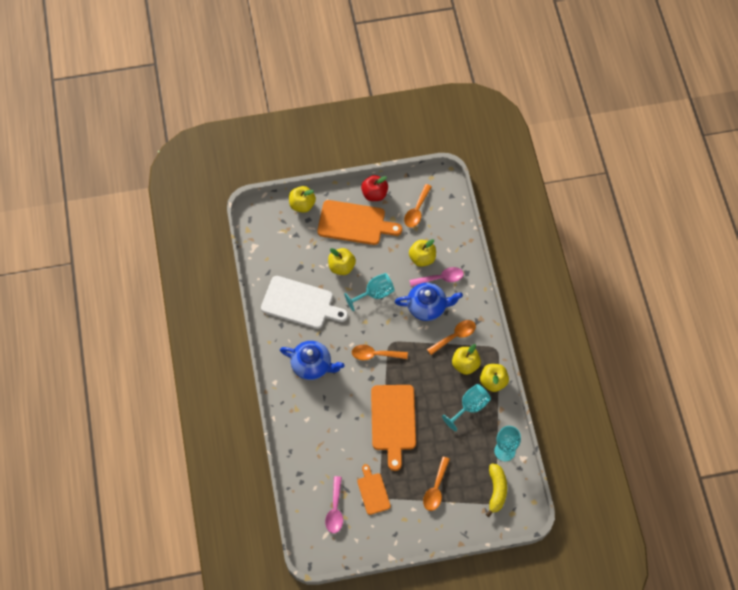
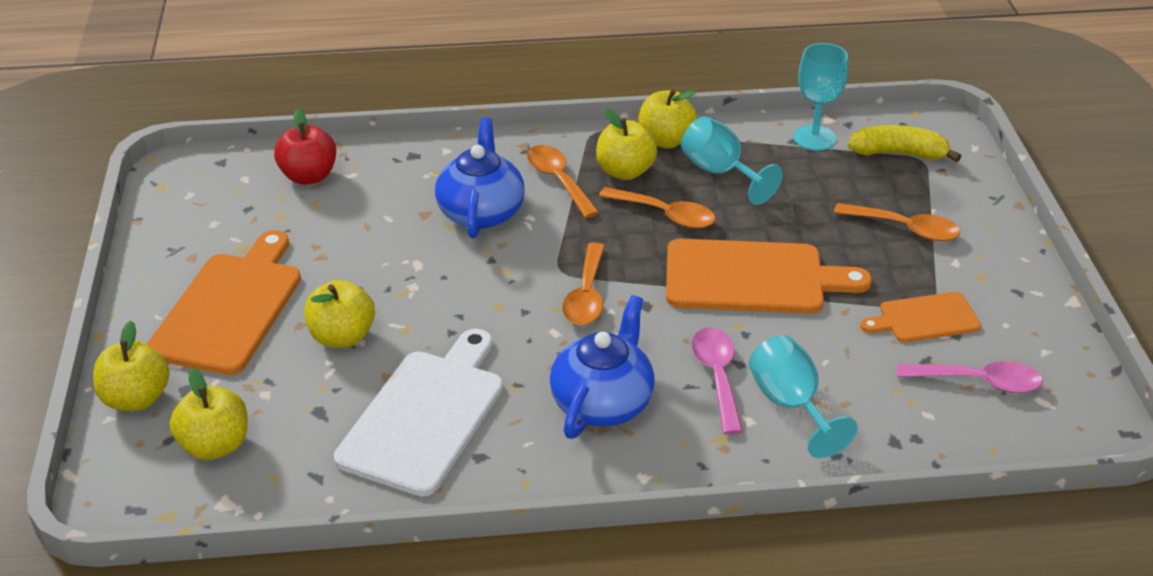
camera: 85 degrees left, 25 degrees down
turquoise goblet [344,273,395,311] -> turquoise goblet moved to [749,335,858,458]
red apple [361,175,388,201] -> red apple moved to [274,109,336,185]
orange spoon [404,184,432,228] -> orange spoon moved to [599,187,716,229]
yellow apple [409,239,436,267] -> yellow apple moved to [170,368,248,460]
pink spoon [409,267,464,287] -> pink spoon moved to [692,327,743,435]

